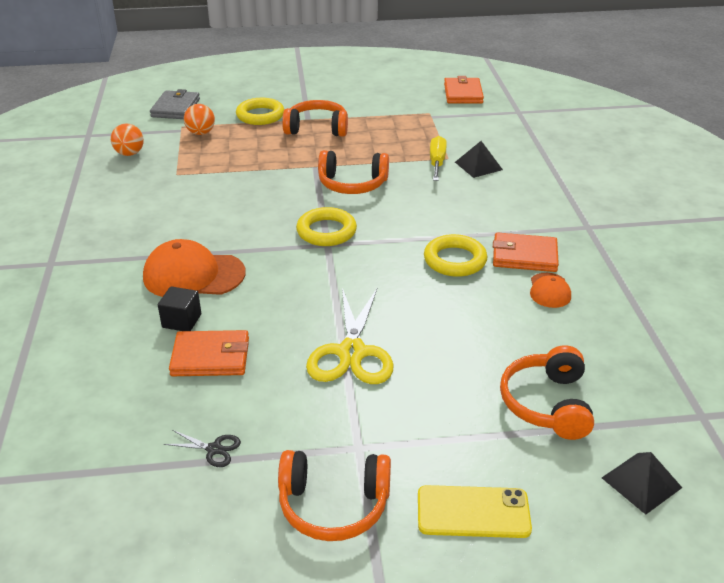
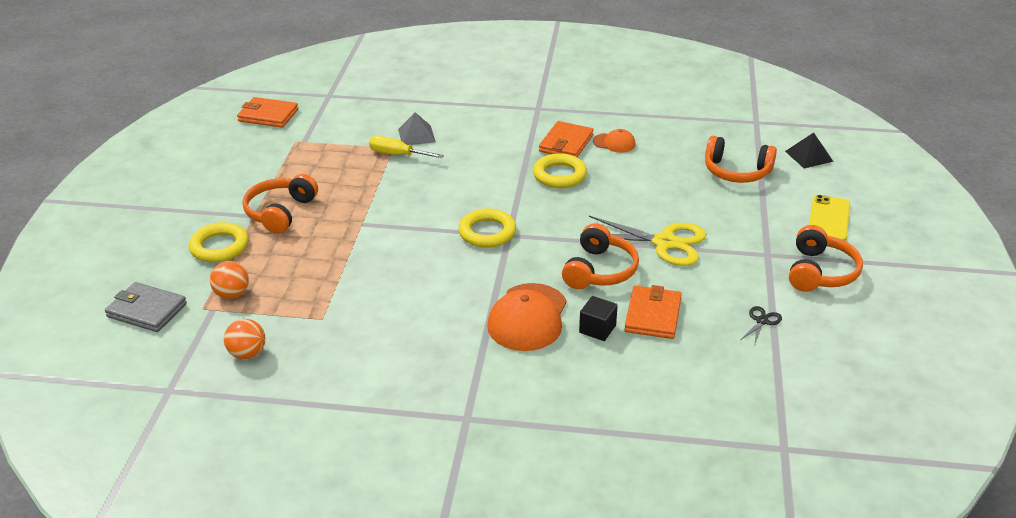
camera: 75 degrees left, 0 degrees up
orange headphones [318,150,389,194] -> orange headphones moved to [562,223,639,289]
black pyramid [455,141,503,178] -> grey pyramid [398,112,436,145]

